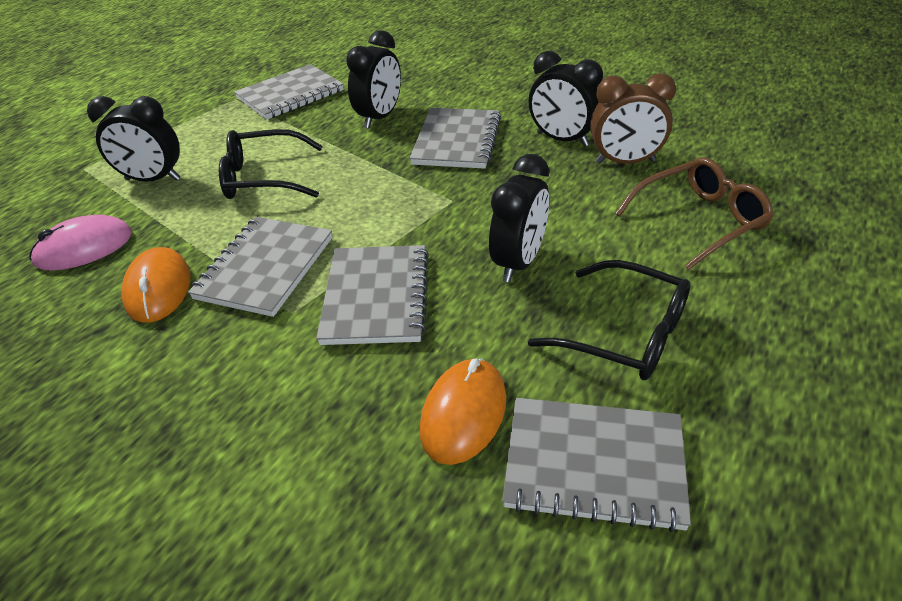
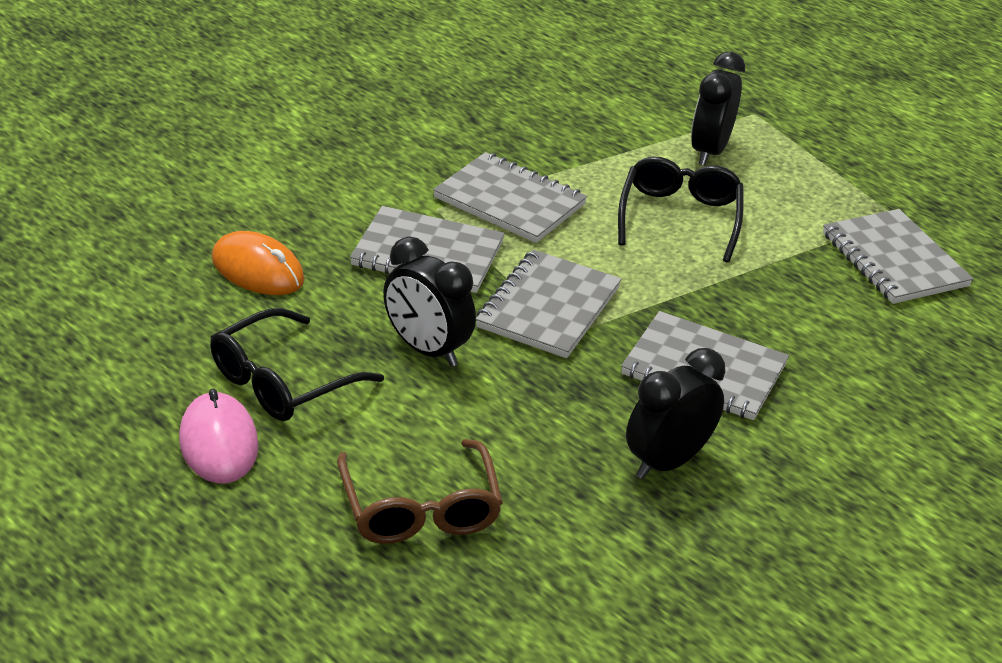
camera: 100 degrees right, 5 degrees down
pink mouse [29,215,132,271] -> pink mouse moved to [179,389,259,483]
orange mouse [121,247,191,323] -> none
black clock [346,30,401,129] -> none
grey notebook [502,398,691,532] -> grey notebook moved to [476,249,622,358]
brown clock [590,73,676,164] -> none

